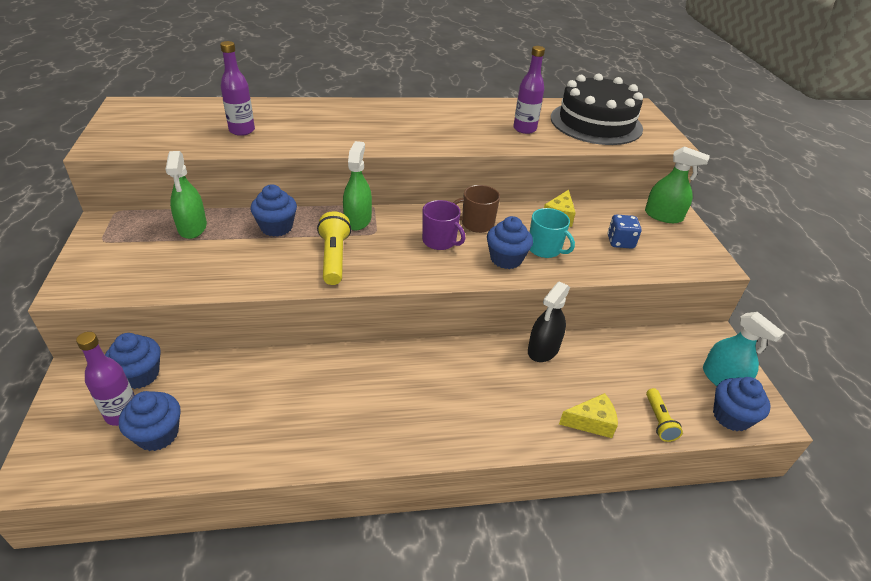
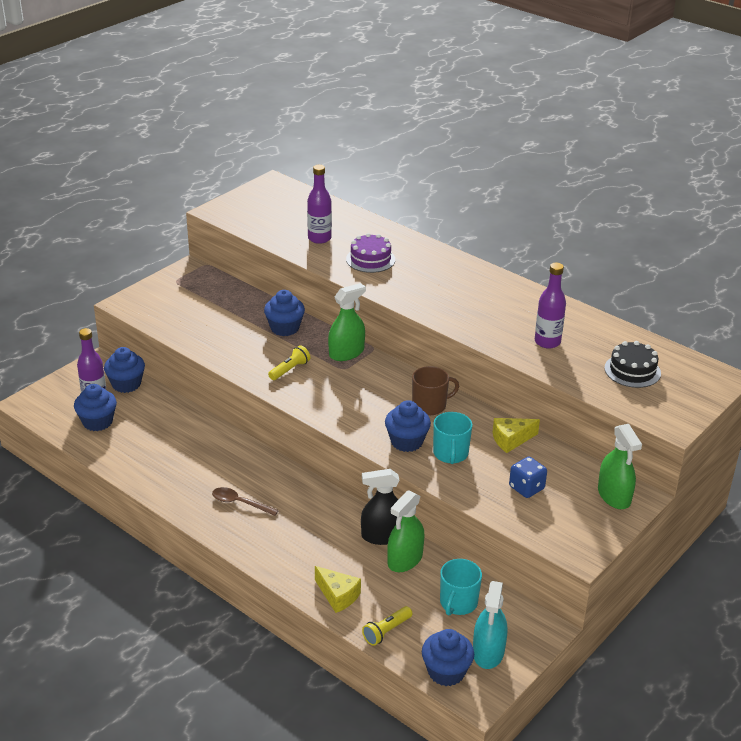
camera: 50 degrees right, 5 degrees down
green spray bottle [165,151,207,239] -> green spray bottle moved to [387,490,424,572]
yellow flashlight [317,211,351,285] -> yellow flashlight [268,345,310,380], size x0.63
purple mug [422,200,465,250] -> none
brown mug [453,185,500,233] -> brown mug turned 120 degrees clockwise [412,366,459,415]
black cake [551,74,643,145] -> black cake [605,341,661,388], size x0.51
none -> brown spoon [212,487,279,516]
none -> purple cake [346,233,395,273]
none -> turquoise mug [440,559,482,615]

